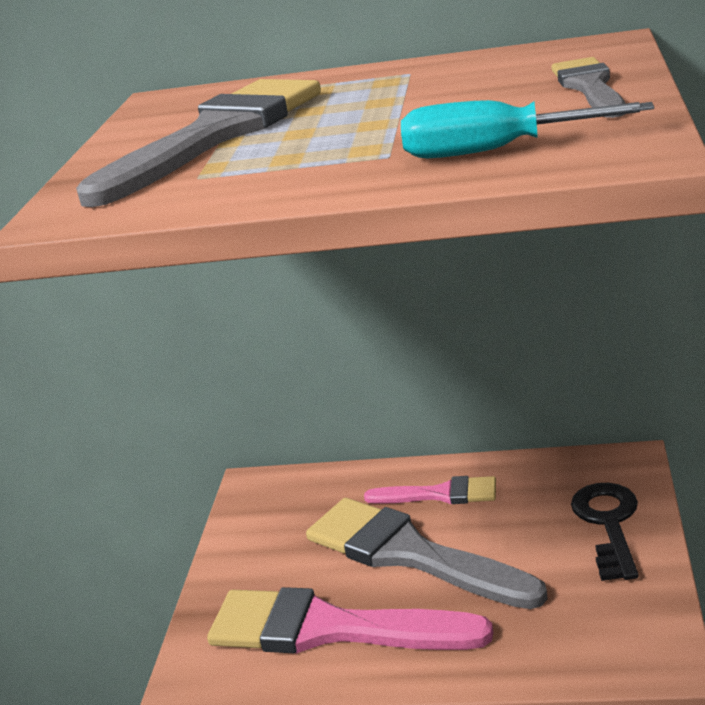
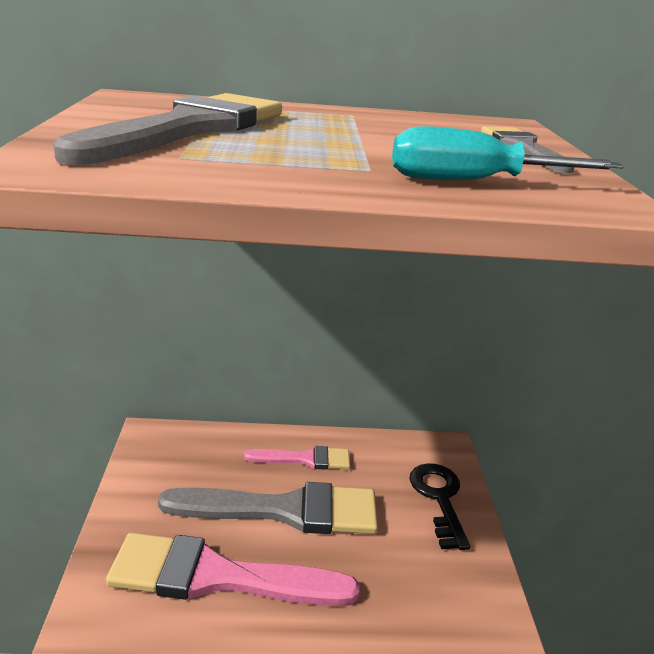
camera: 15 degrees left, 0 degrees up
grey brush [306,498,548,609] -> grey brush turned 150 degrees clockwise [158,482,378,534]

